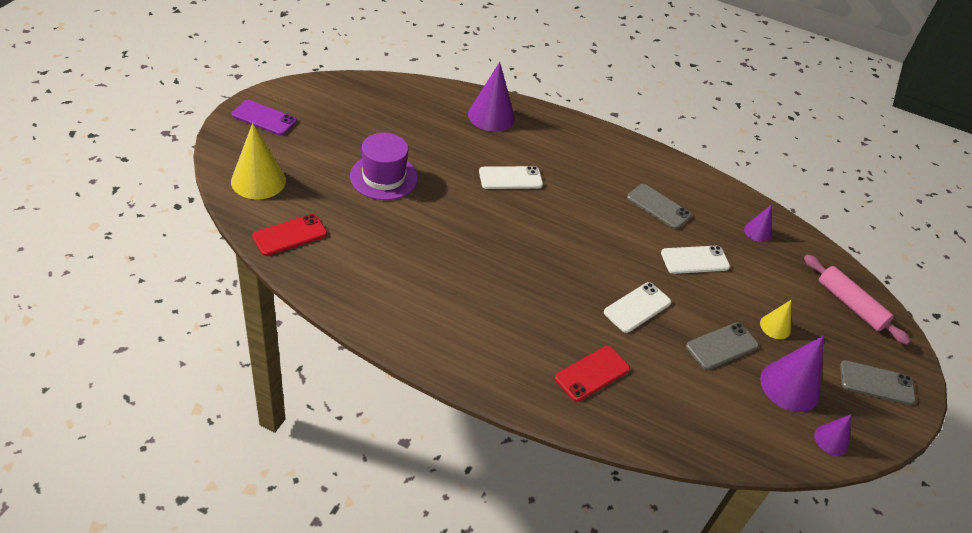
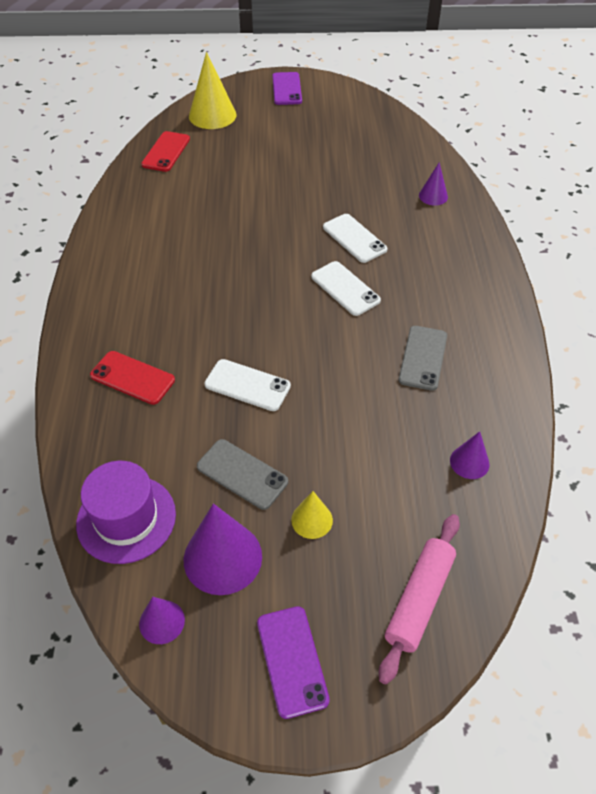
camera: 70 degrees right, 5 degrees up
red phone [252,214,327,256] -> red phone turned 75 degrees clockwise [141,131,190,172]
purple hat [350,133,418,200] -> purple hat moved to [76,461,176,564]
purple cone [468,62,515,132] -> purple cone [419,162,448,205], size x0.55
white phone [661,246,730,274] -> white phone moved to [311,261,381,316]
grey phone [840,360,916,405] -> purple phone [257,606,330,719]

